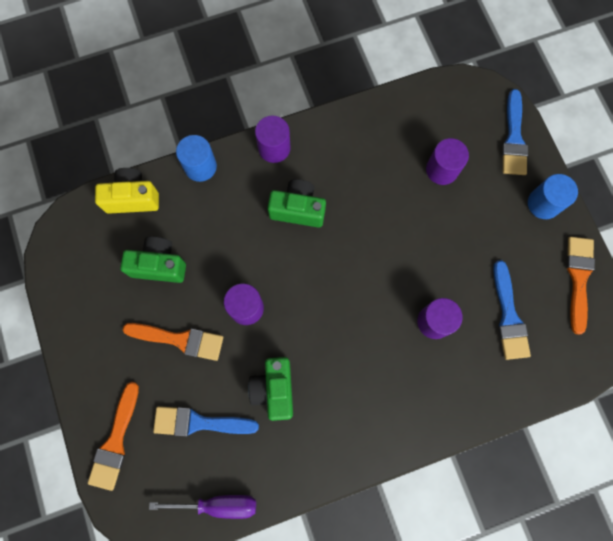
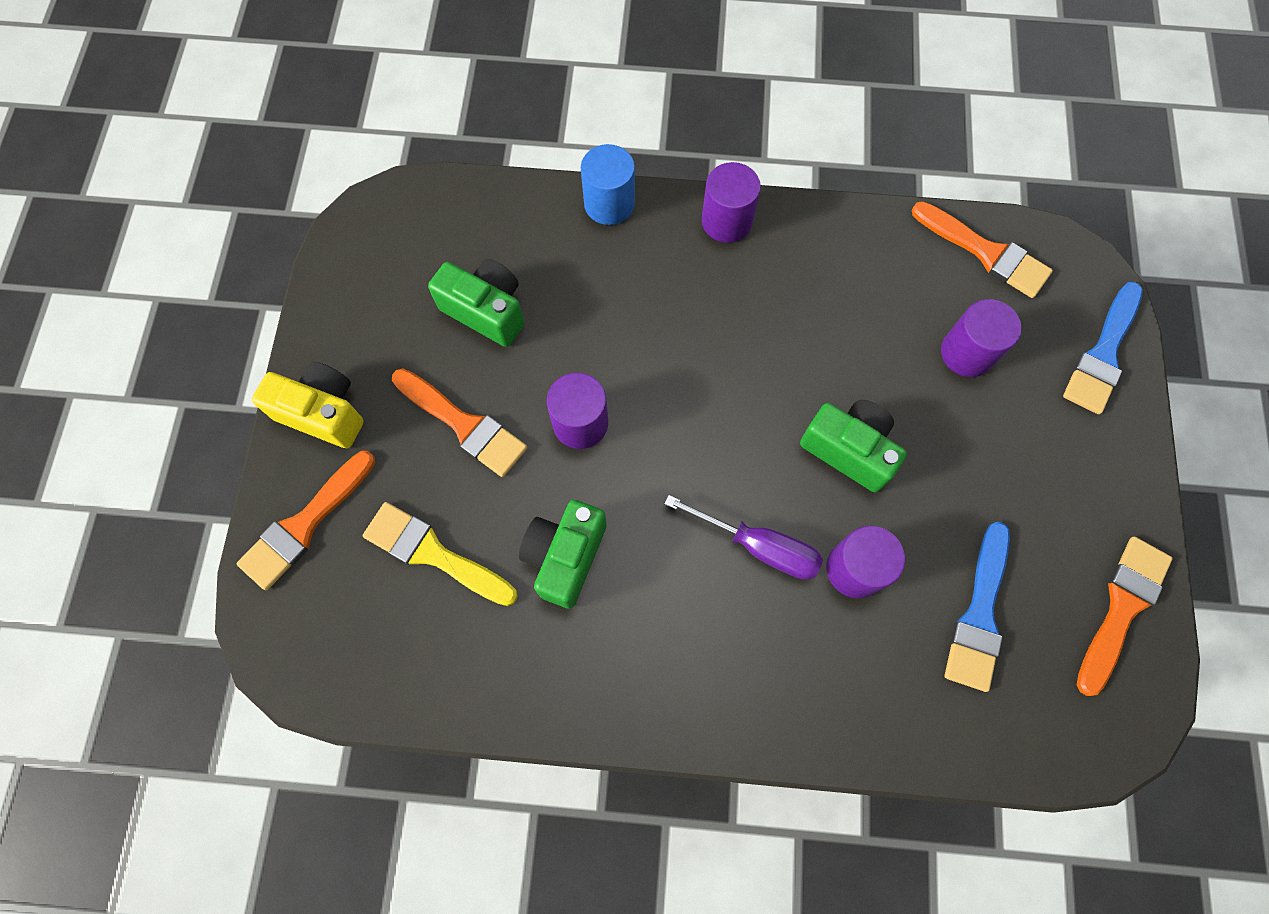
camera: 25 degrees right, 5 degrees down
yellow camera [95,168,159,214] -> yellow camera moved to [252,362,364,448]
purple screwdriver [149,495,256,519] -> purple screwdriver moved to [664,495,823,580]
blue brush [153,406,259,436] -> yellow brush [363,502,518,606]
green camera [267,179,326,228] -> green camera moved to [800,400,907,493]
blue cylinder [528,174,578,219] -> none
none -> orange brush [912,201,1053,298]

